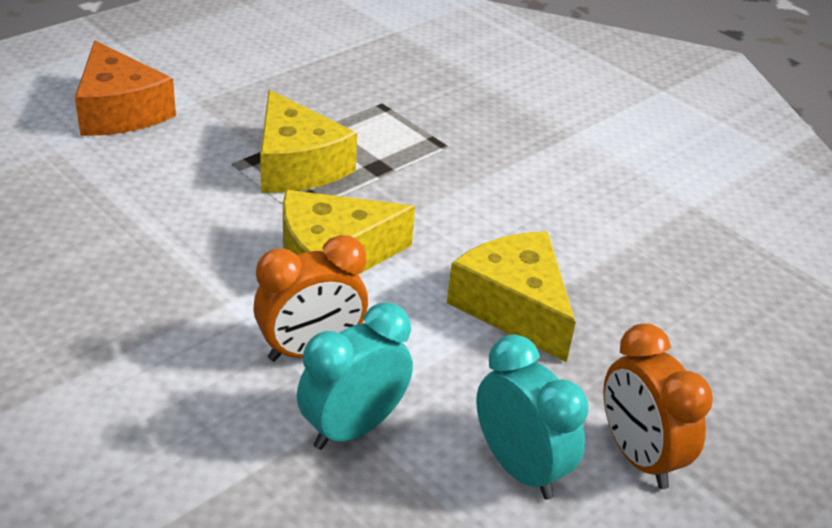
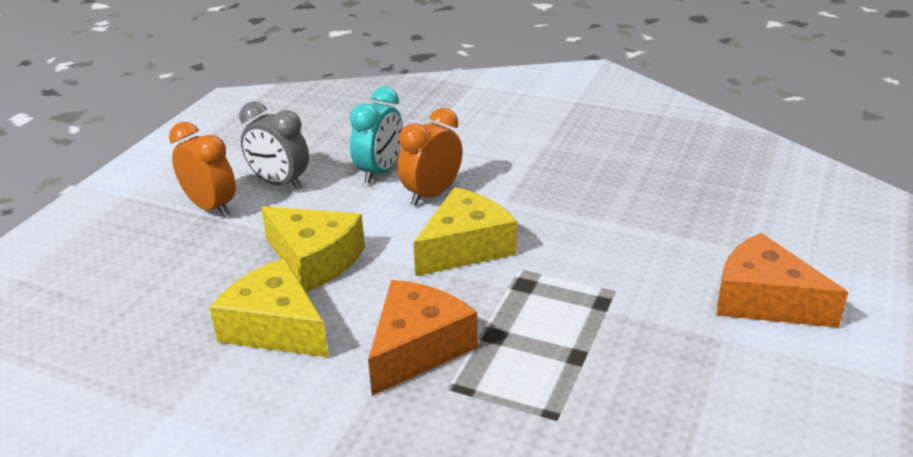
camera: 160 degrees right, 5 degrees down
yellow cheese [260,90,357,193] -> yellow cheese moved to [209,258,329,358]
turquoise clock [476,335,588,500] -> grey clock [239,102,309,190]
none -> orange cheese [368,280,478,396]

